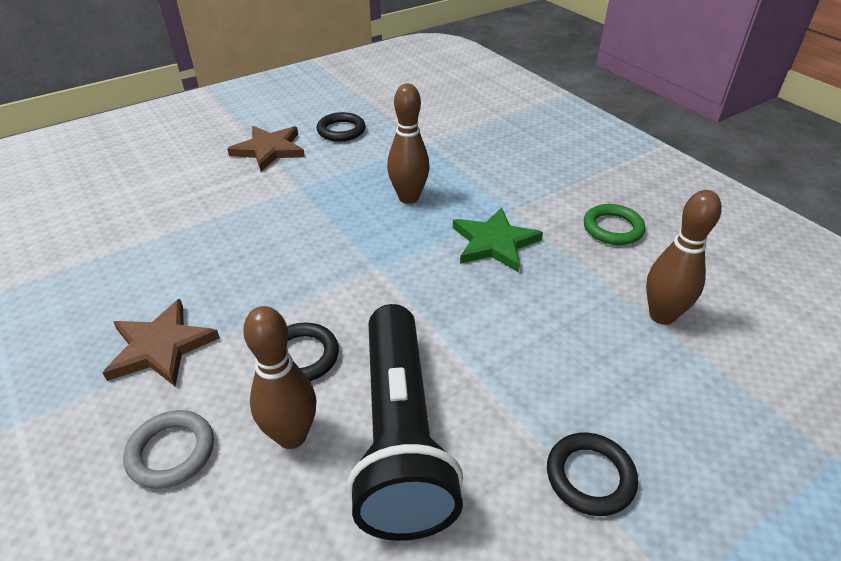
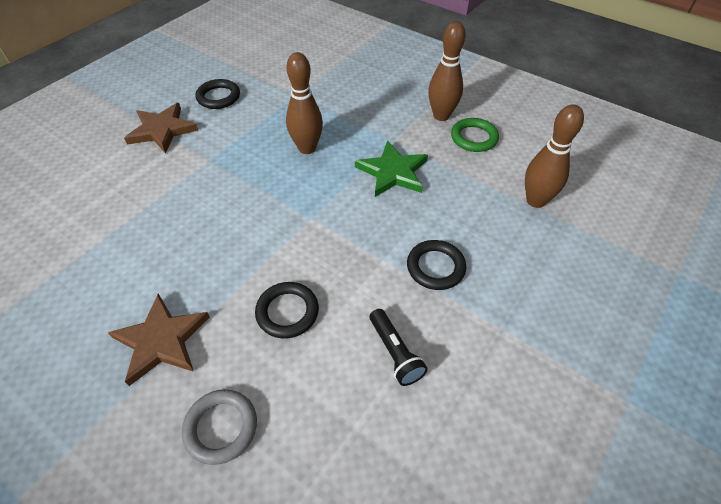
camera: 20 degrees left, 10 degrees up
brown bowling pin [243,306,316,449] -> brown bowling pin moved to [428,21,466,121]
black flashlight [347,304,463,541] -> black flashlight [370,309,428,386], size x0.42
black ring [547,432,638,516] -> black ring moved to [407,240,466,290]

